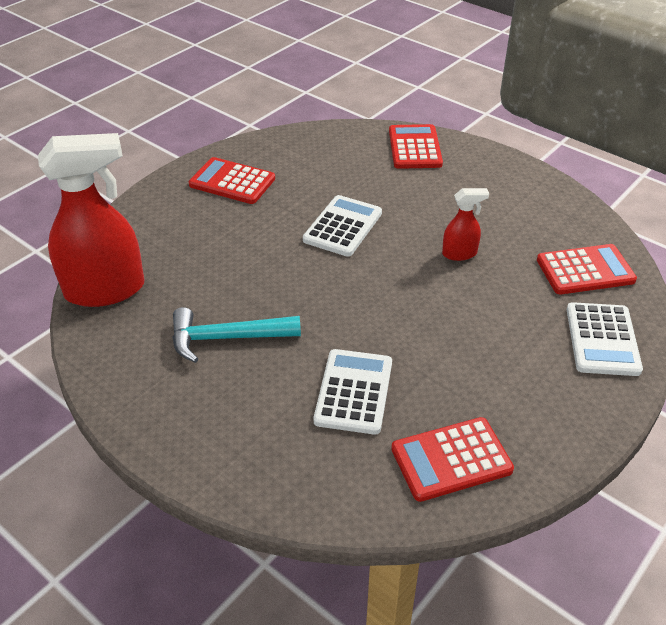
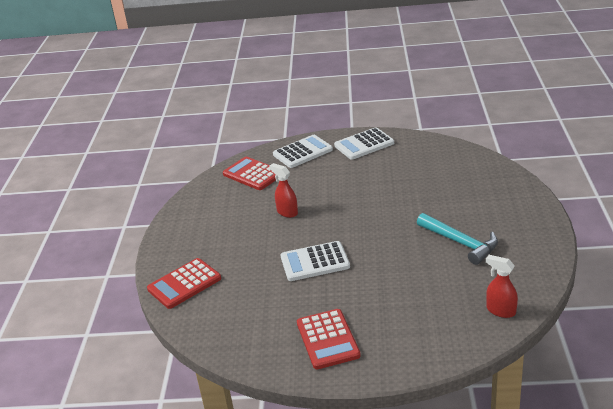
camera: 125 degrees left, 10 degrees down
red spray bottle [38,133,144,307] -> red spray bottle [486,255,518,318], size x0.47
white calculator [314,349,392,435] -> white calculator moved to [334,127,394,160]
red calculator [391,417,514,502] -> none

